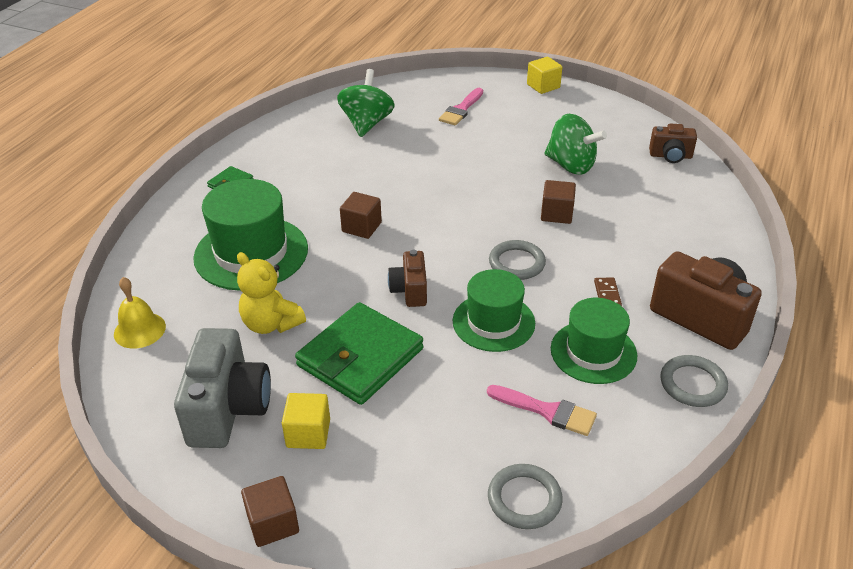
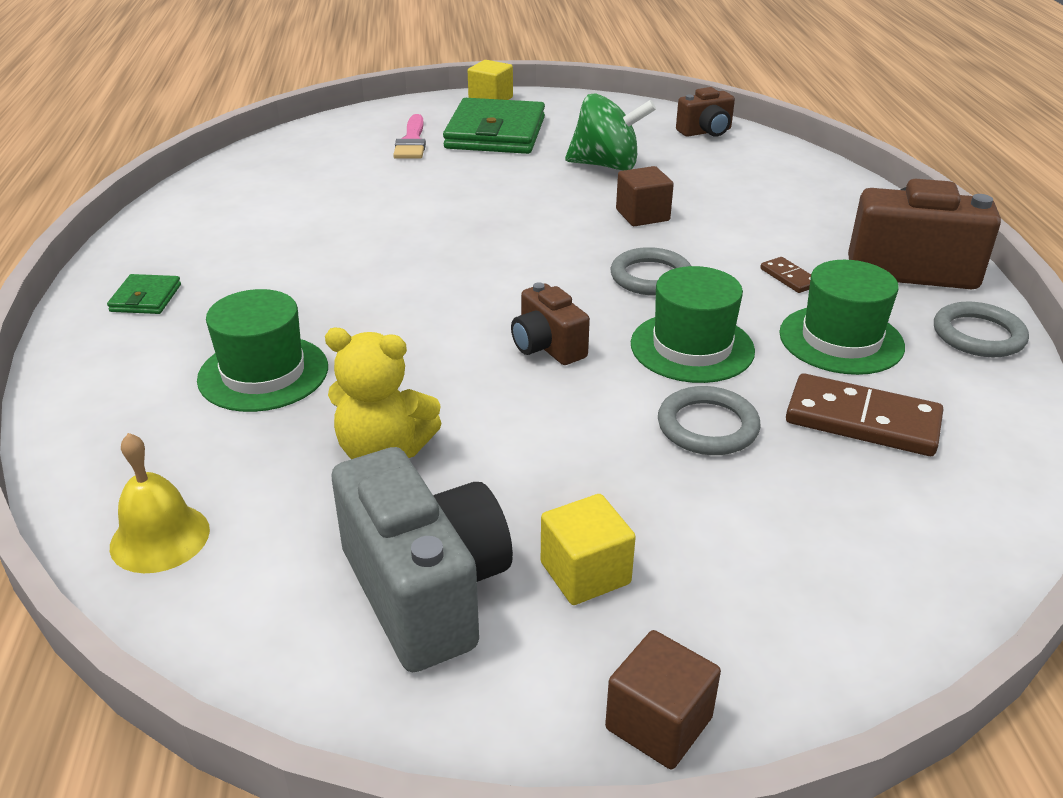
camera: 30 degrees left, 5 degrees down
green hat [193,179,308,291] -> green hat [197,289,328,412], size x0.67
green wallet [295,302,423,405] -> green wallet moved to [443,98,545,154]
green spinning top [337,69,395,137] -> none
brown cube [340,192,382,239] -> none
pink brush [487,385,597,436] -> brown domino [786,373,943,456]
grey ring [488,464,563,529] -> grey ring moved to [658,386,761,455]

